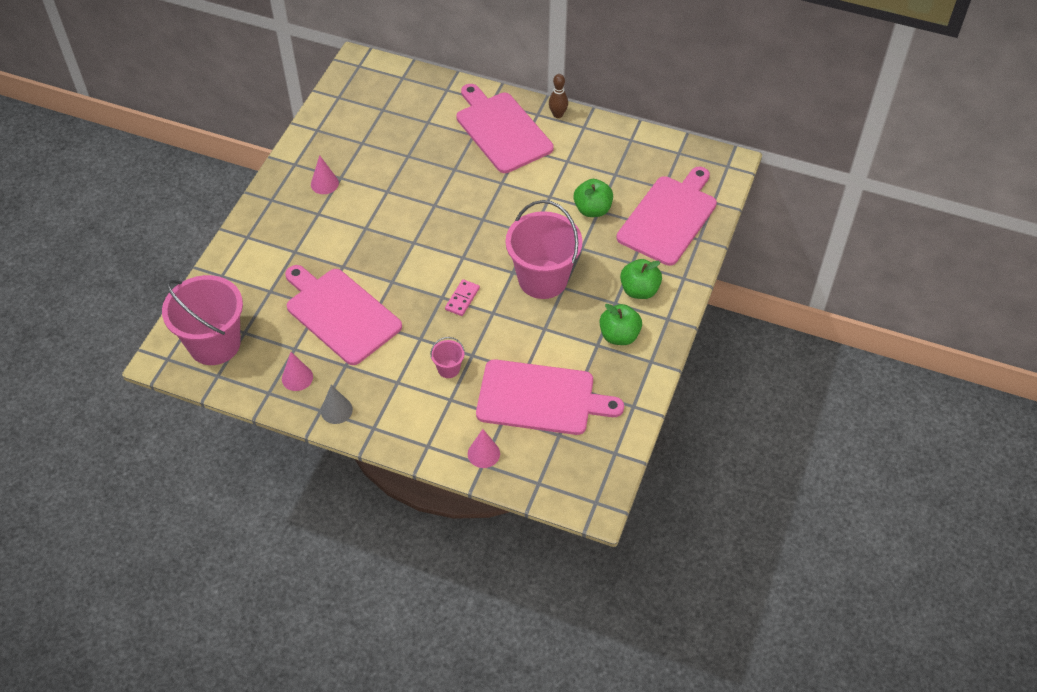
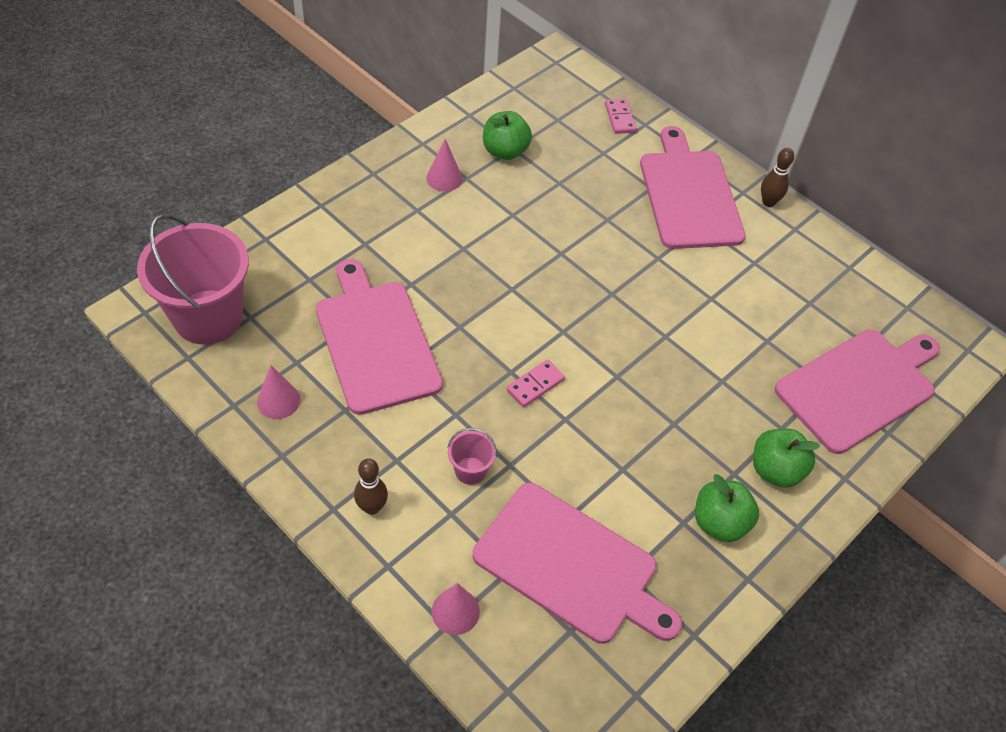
camera: 20 degrees right, 0 degrees up
grey cone [321,385,353,424] -> none
pink bucket [506,200,582,299] -> none
green apple [574,179,613,217] -> green apple moved to [483,111,532,160]
none -> brown bowling pin [354,459,388,515]
none -> pink domino [605,99,637,134]

